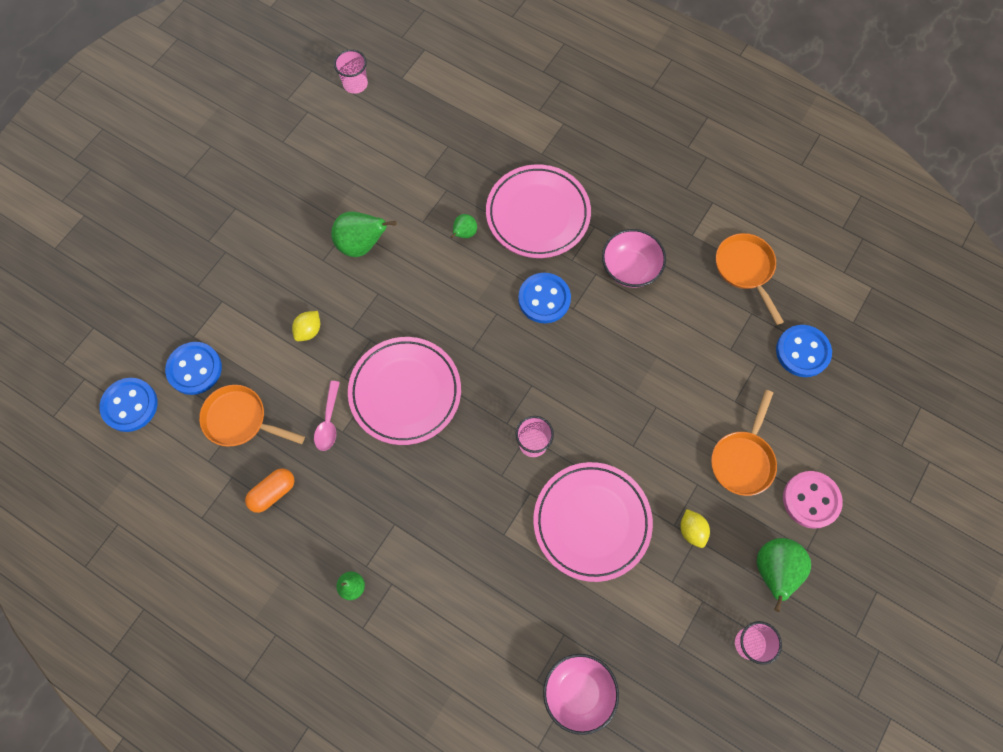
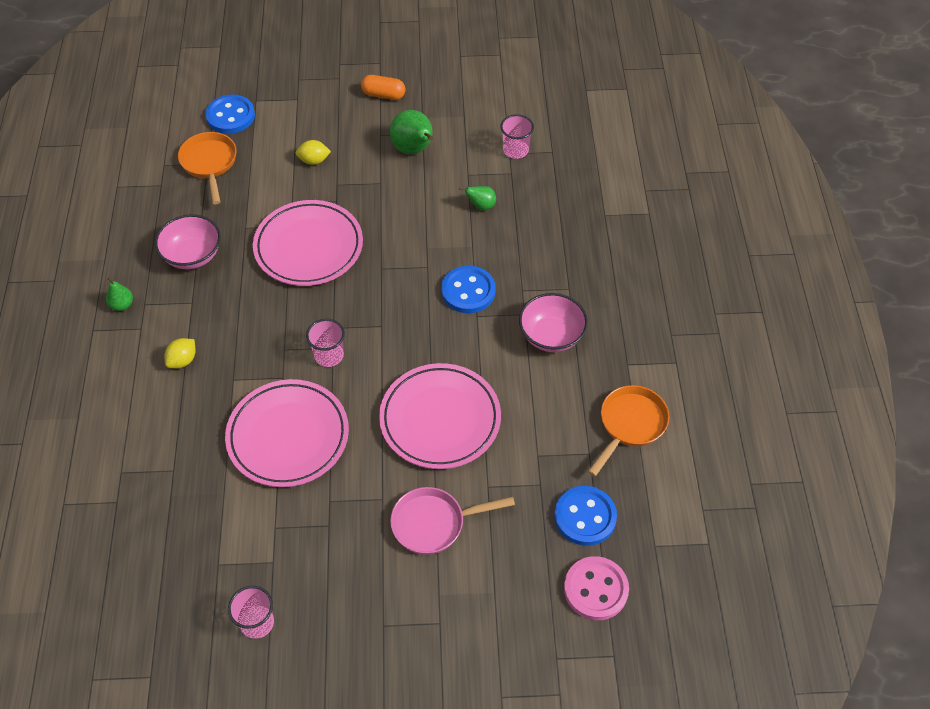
camera: 55 degrees right, 15 degrees down
blue button [100,378,158,432] -> none
orange capsule [245,468,294,513] -> orange capsule moved to [361,75,406,100]
pink spoon [314,381,340,451] -> none
pink cup [334,49,368,94] -> pink cup moved to [500,114,534,159]
pink plate [486,164,591,258] -> pink plate moved to [379,363,501,469]
pink bowl [543,654,619,735] -> pink bowl moved to [155,214,221,269]
yellow lemon [680,509,710,548] -> yellow lemon moved to [165,338,195,368]
orange pan [711,390,777,496] -> pink pan [390,487,515,555]
green pear [757,538,811,612] -> none
pink button [783,471,843,529] -> pink button moved to [564,556,629,620]

